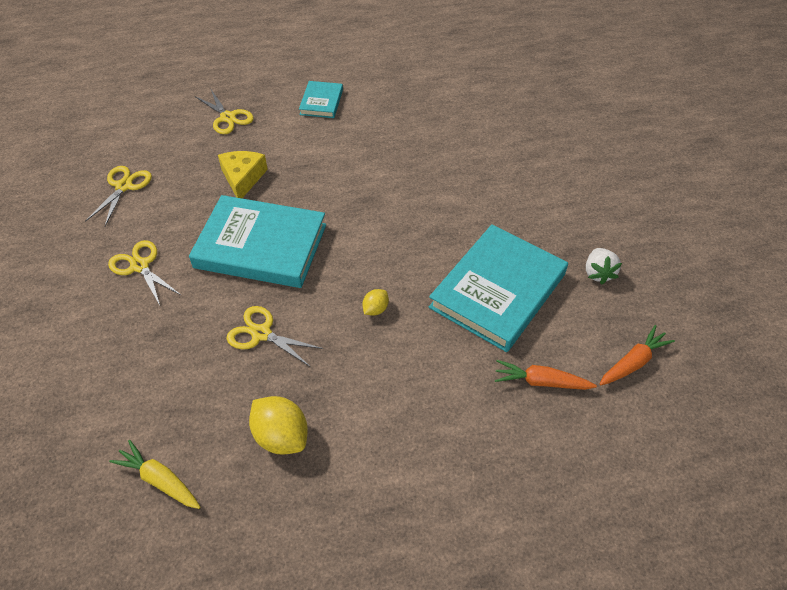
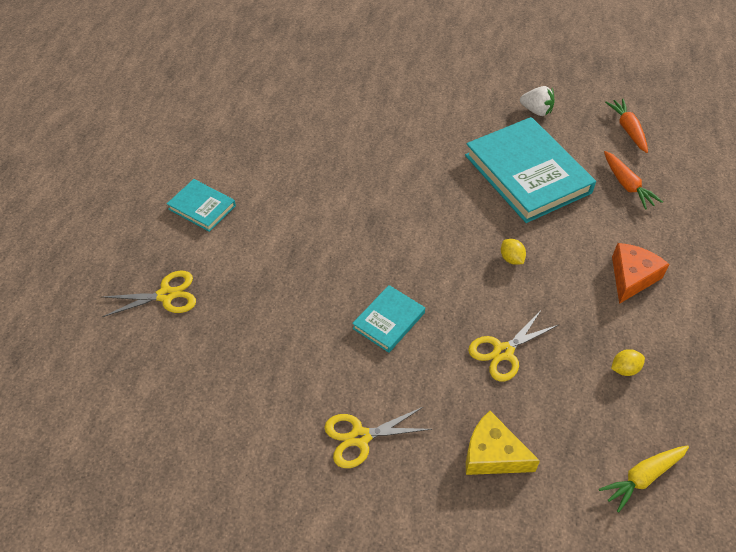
camera: 65 degrees left, 0 degrees up
yellow scissors [85,166,152,226] -> none
turquoise book [189,195,326,288] -> turquoise book [352,285,425,353], size x0.49
yellow cheese [218,151,268,198] -> yellow cheese moved to [466,411,540,475]
yellow lemon [249,396,308,454] -> yellow lemon [611,349,645,376], size x0.53
orange carrot [495,360,597,390] -> orange carrot turned 60 degrees counterclockwise [604,151,663,209]
none -> orange cheese [612,243,670,304]

